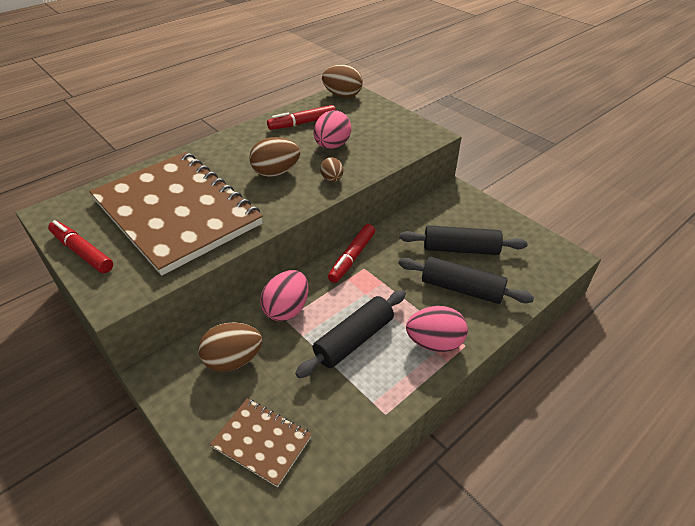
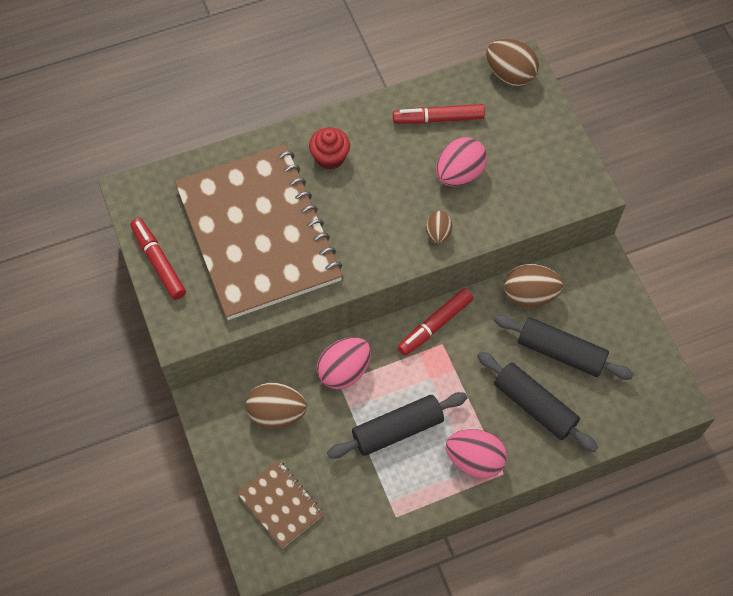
camera: 20 degrees right, 20 degrees up
brown egg [249,137,300,177] -> brown egg moved to [504,264,563,307]
none -> red cupcake [309,127,350,170]

